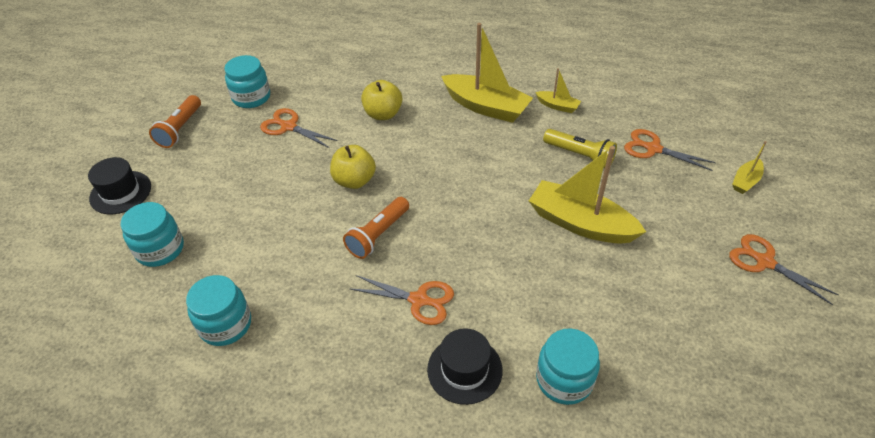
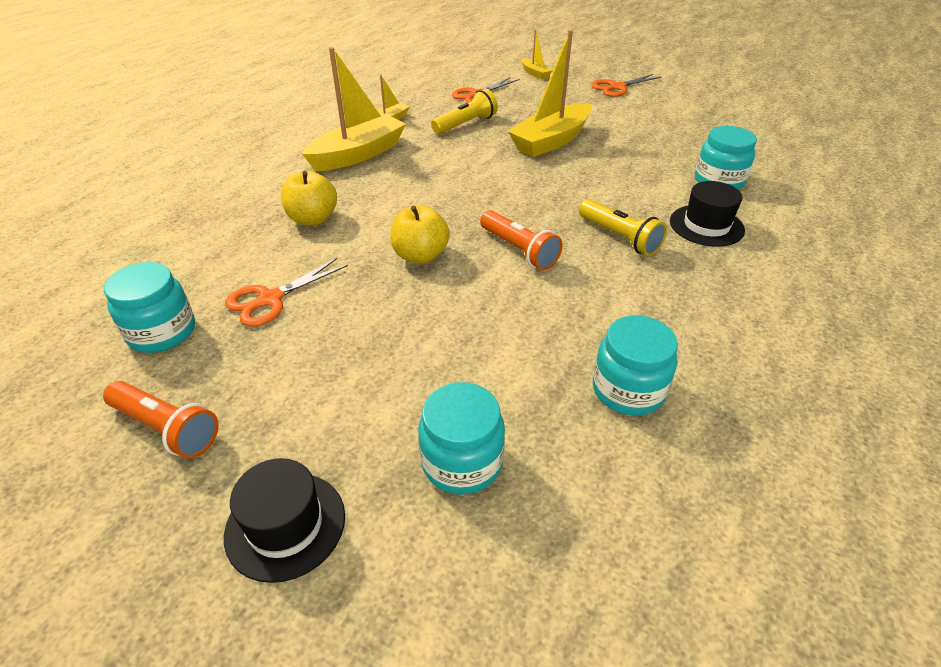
camera: 75 degrees left, 5 degrees down
orange scissors [350,275,454,325] -> yellow flashlight [579,199,667,256]

